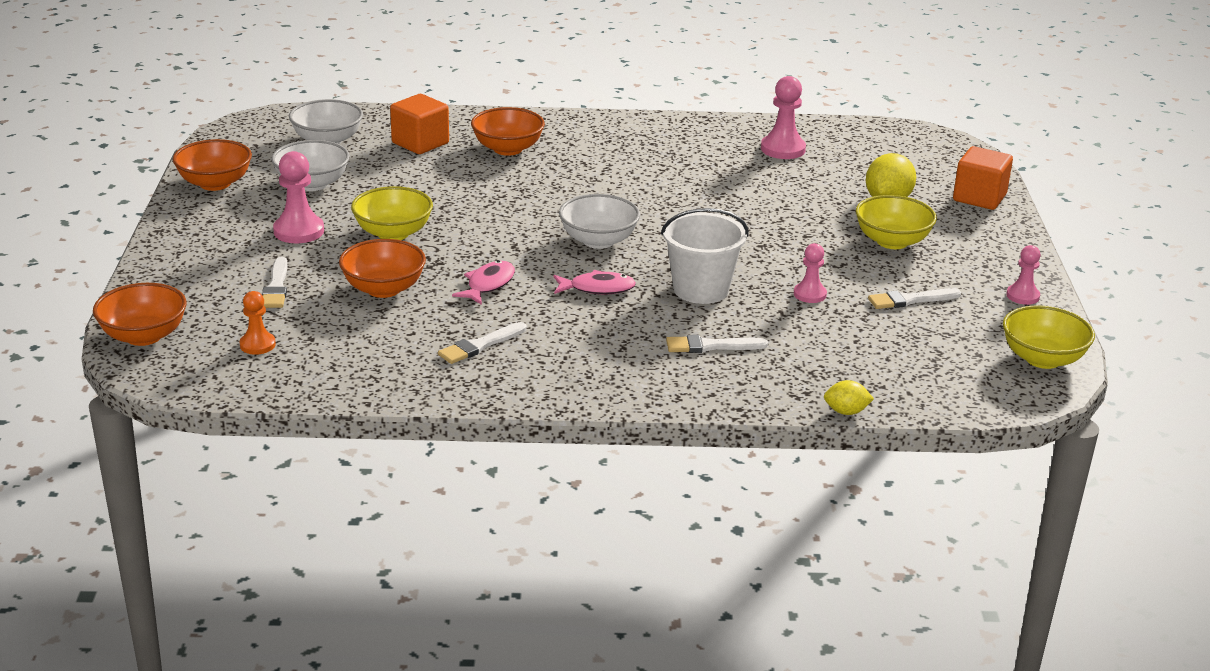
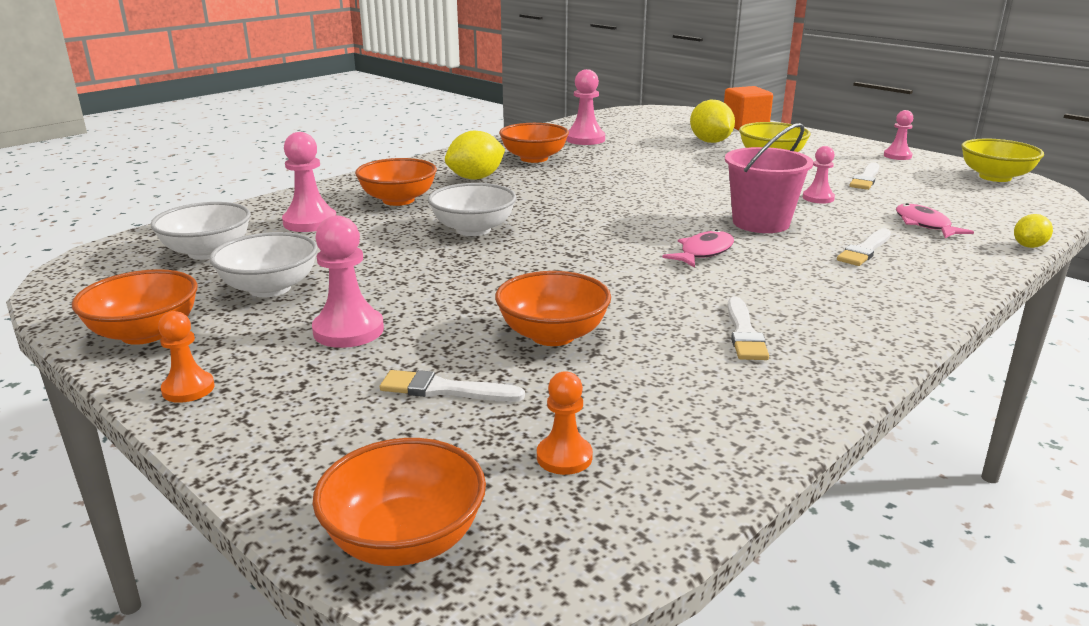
camera: 45 degrees left, 5 degrees down
white brush [262,257,288,308] -> white brush turned 150 degrees clockwise [380,370,525,402]
yellow bowl [351,186,433,240] -> none
orange cube [390,94,449,154] -> pink pawn [282,132,337,232]
pink fish [452,260,515,305] -> pink fish moved to [896,203,974,238]
white bowl [559,194,640,249] -> white bowl moved to [428,183,517,236]
white bucket [661,208,749,304] -> pink bucket [725,123,813,233]
none -> orange pawn [158,311,215,403]
none -> yellow lemon [445,131,505,180]
none -> orange bowl [499,123,569,163]

